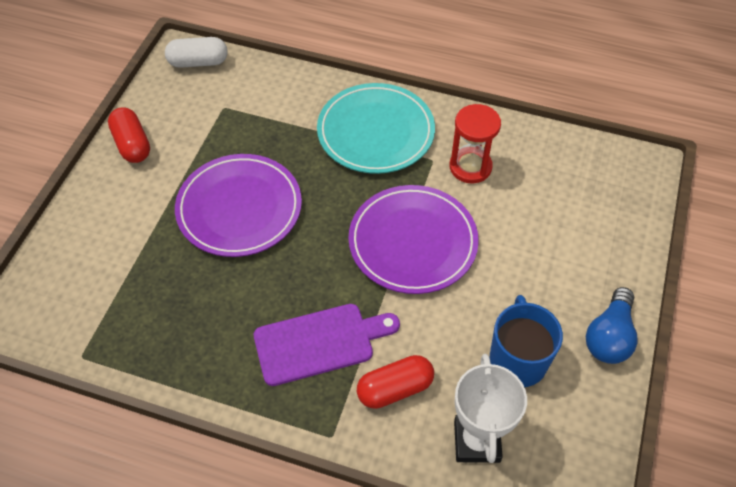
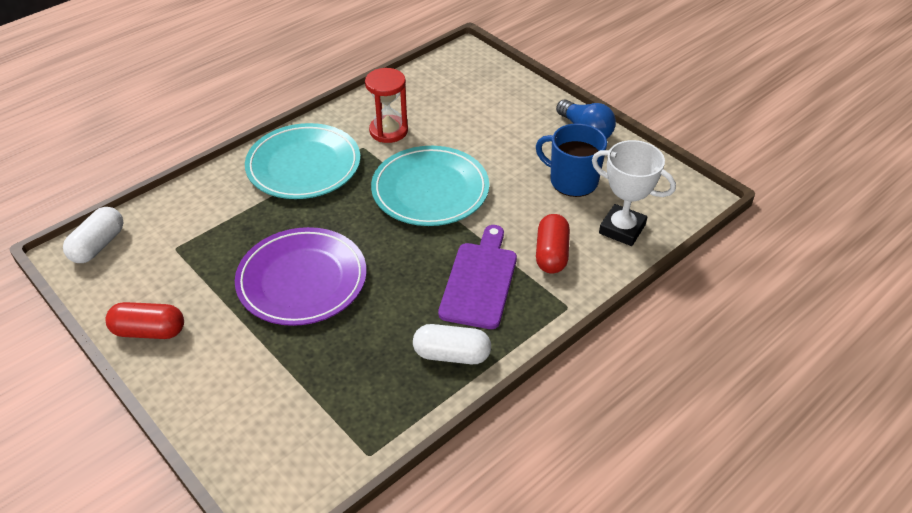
camera: 60 degrees left, 10 degrees down
purple plate [349,185,479,294] -> turquoise plate [371,146,489,226]
none -> white capsule [413,324,491,364]

